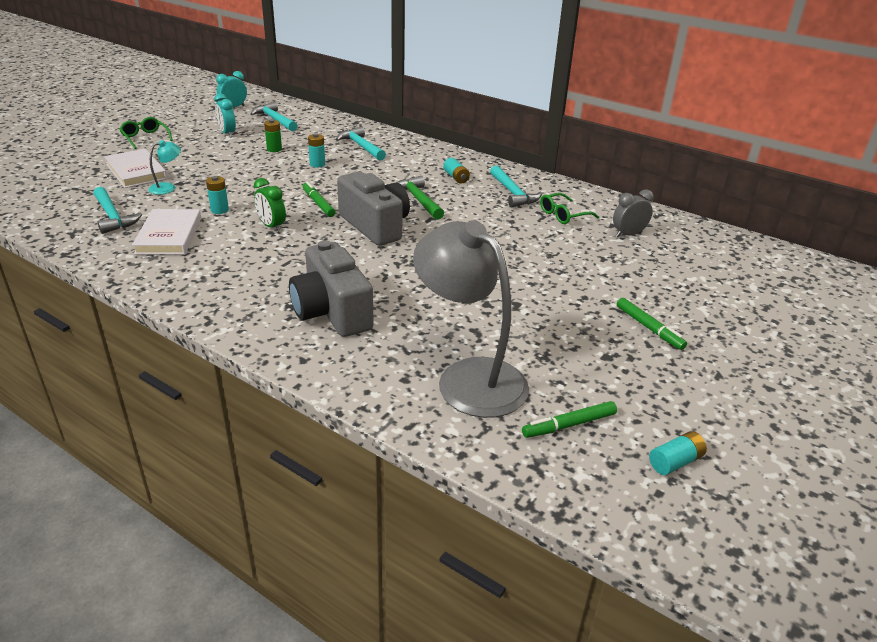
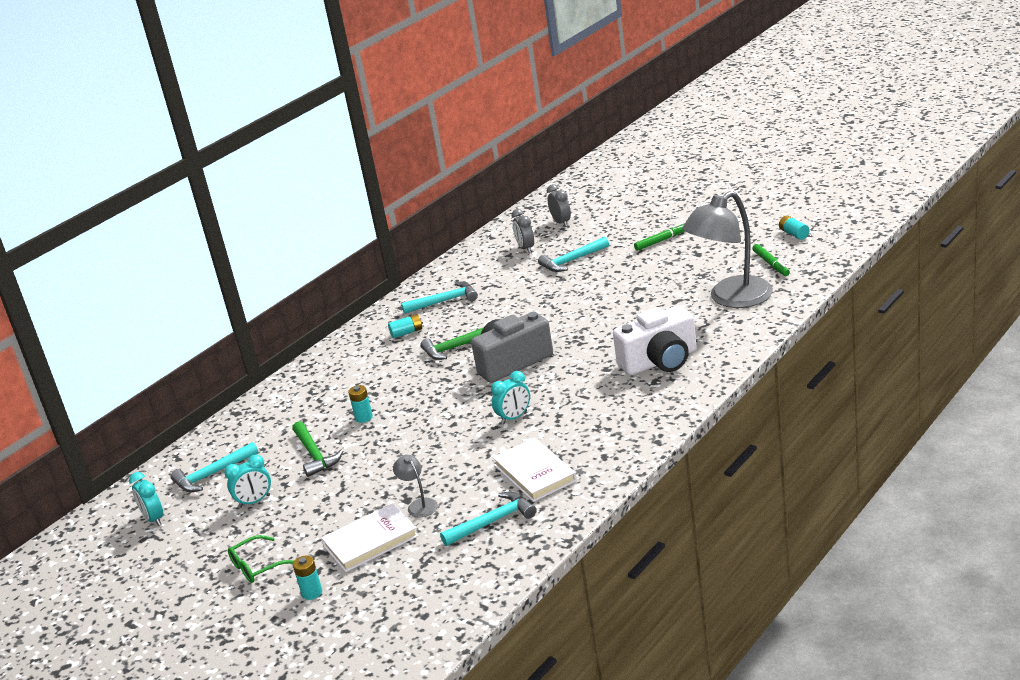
camera: 80 degrees left, 5 degrees down
white book [132,209,201,255] -> white book turned 60 degrees clockwise [493,438,577,502]
turquoise lamp [148,140,181,195] -> grey lamp [393,455,438,517]
turquoise battery [206,176,229,214] -> turquoise battery moved to [293,555,322,600]
green clock [254,178,286,232] -> turquoise clock [491,371,530,424]
green battery [264,119,282,152] -> green hammer [292,421,344,477]
grey camera [289,240,374,337] -> white camera [613,305,697,375]
green marker [303,181,335,217] -> none
turquoise hammer [336,126,386,161] -> turquoise hammer moved to [538,237,609,272]
green glasses [540,193,599,224] -> none
none -> grey clock [547,184,571,227]

